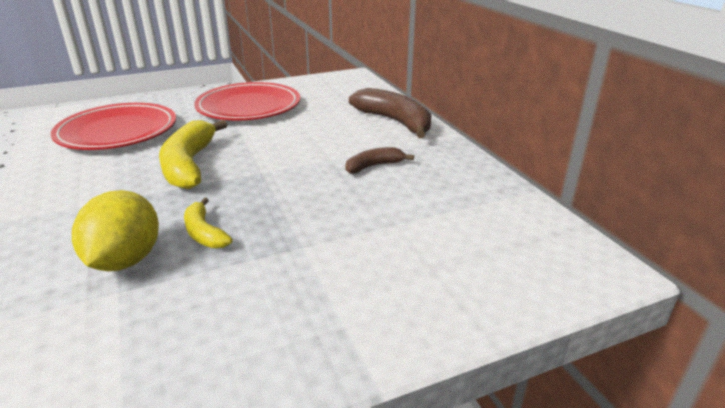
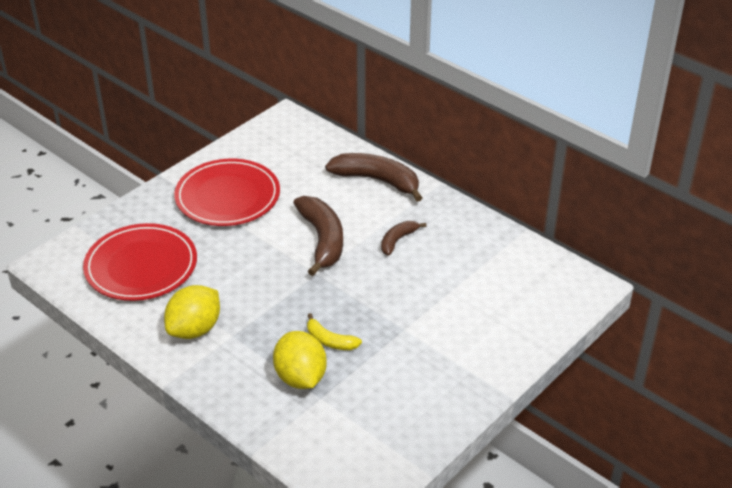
camera: 25 degrees left, 10 degrees up
yellow banana [159,120,227,189] -> none
none -> yellow lemon [164,285,220,339]
none -> brown banana [293,196,343,276]

